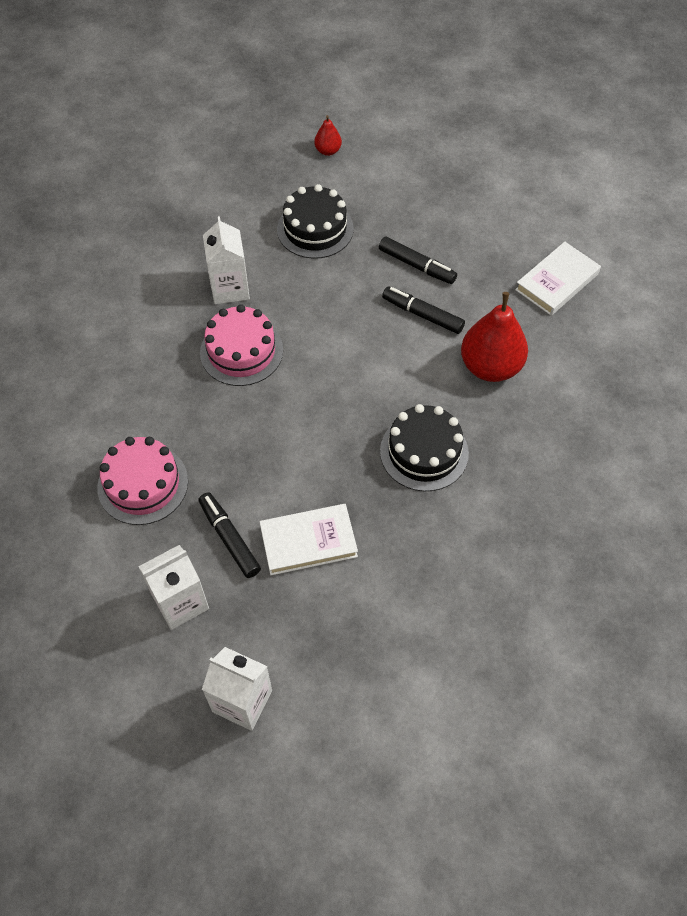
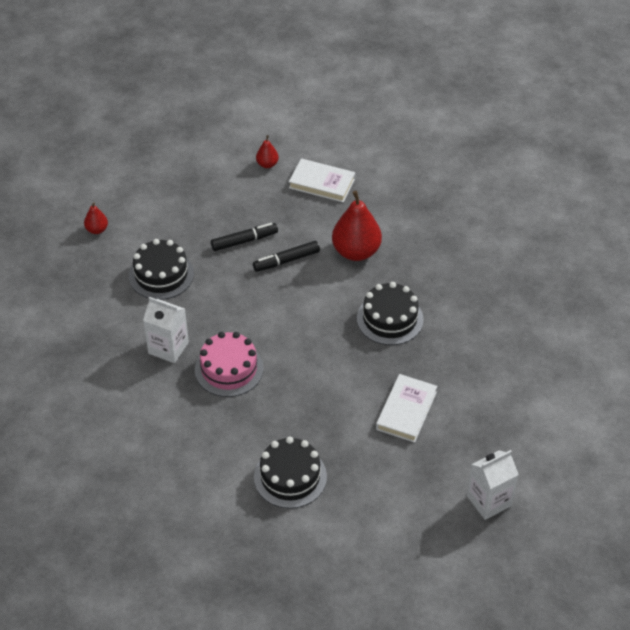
camera: 55 degrees left, 10 degrees down
pink cake [97,437,188,525] -> black cake [254,437,327,509]
white carton [138,545,209,630] -> none
black marker [199,492,261,578] -> none
white book [515,242,601,316] -> white book turned 60 degrees counterclockwise [289,158,355,202]
none -> red pear [256,135,279,168]

